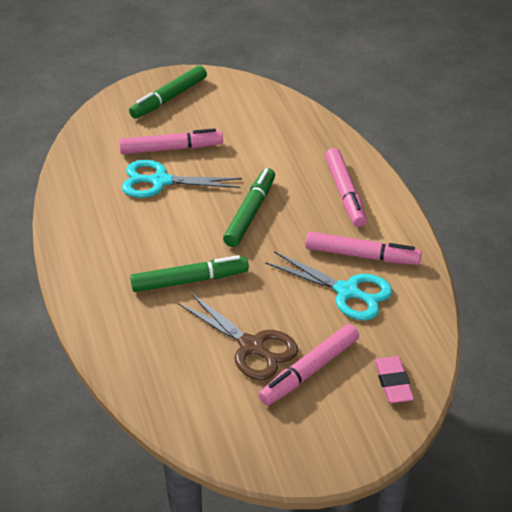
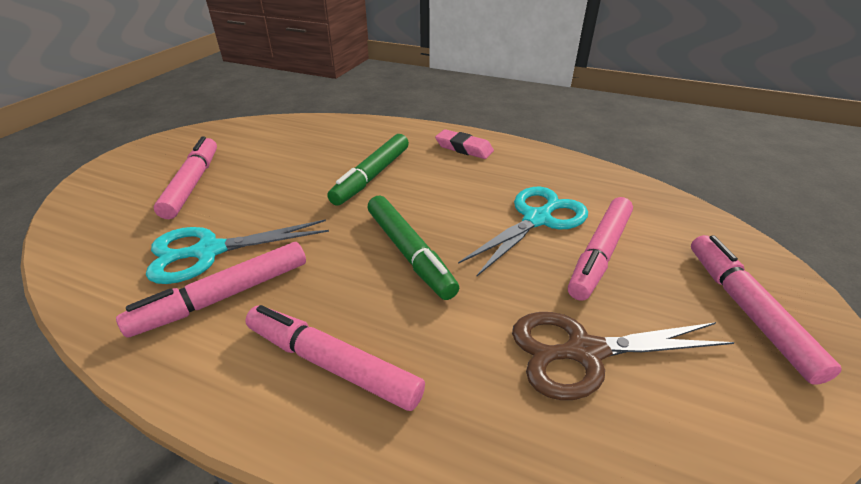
camera: 130 degrees right, 5 degrees down
green marker [129,65,207,119] -> pink marker [691,235,842,385]
brown scissors [178,292,298,380] -> brown scissors moved to [512,312,735,400]
pink eraser [374,356,414,403] -> pink eraser moved to [435,129,494,159]

